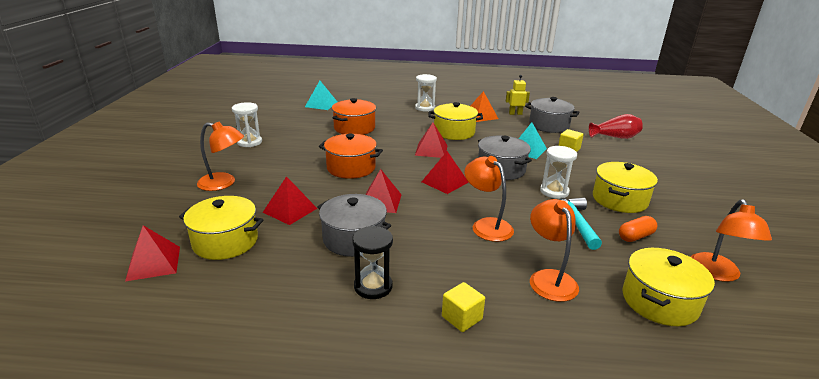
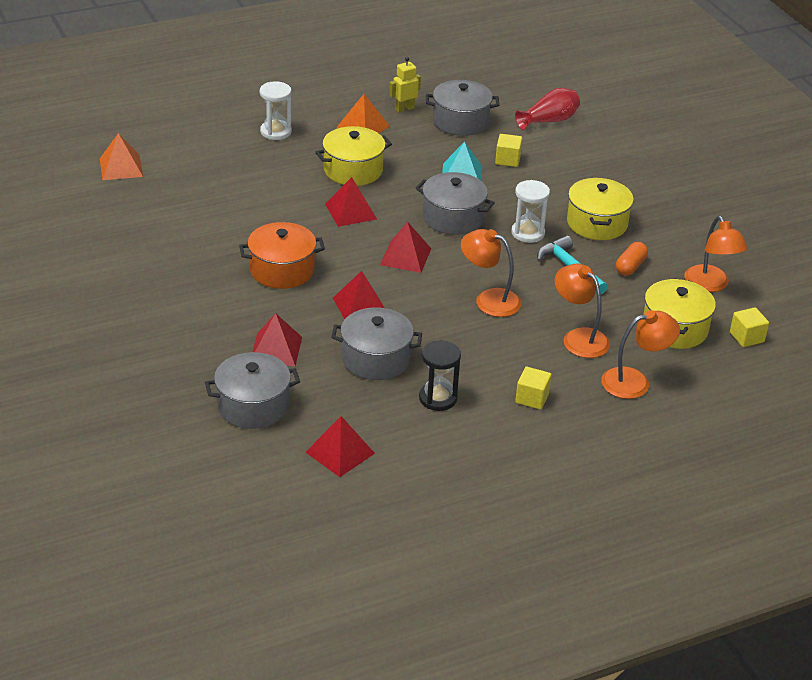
camera: 30 degrees left, 10 degrees up
red pyramid [125,225,180,281] -> red pyramid moved to [305,416,375,477]
yellow pot [179,196,263,260] -> grey pot [205,352,300,429]
orange lamp [197,122,244,191] -> orange lamp moved to [601,310,680,399]
white hourglass [232,102,262,147] -> none
turquoise pyramid [305,81,337,110] -> orange pyramid [100,133,143,180]
orange pot [332,98,376,135] -> none
none -> yellow cube [730,307,769,347]

